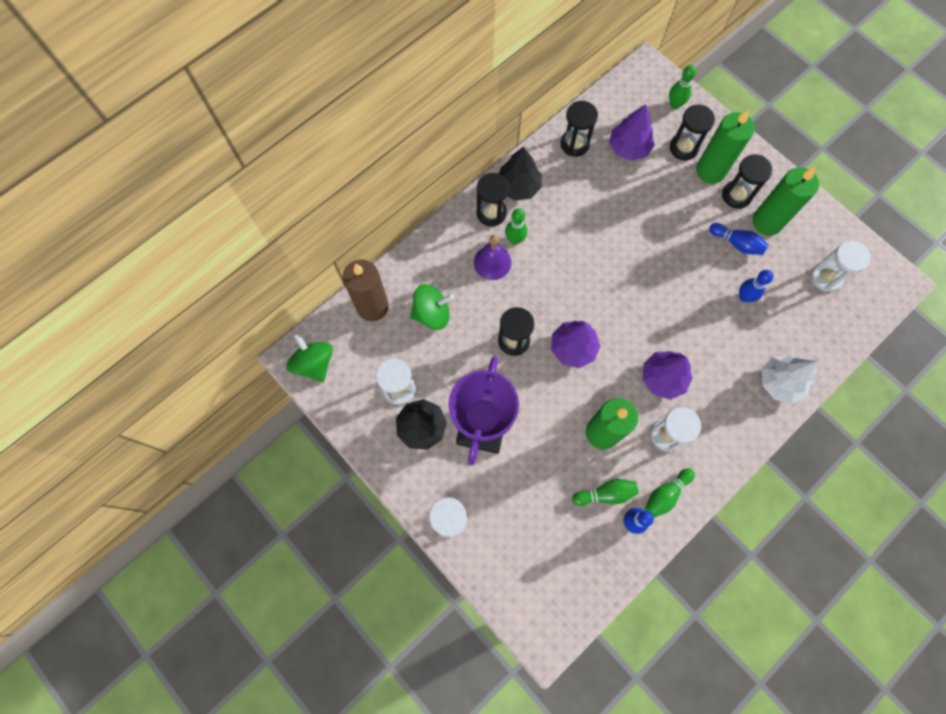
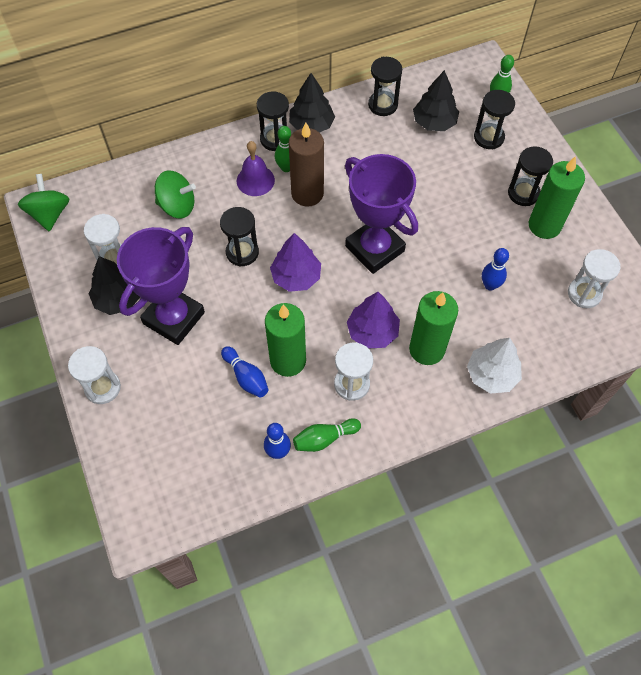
camera: 20 degrees right, 10 degrees down
brown candle [343,260,389,321] -> brown candle moved to [289,122,324,207]
green bowling pin [572,479,639,506] -> none
purple tree [609,104,655,161] -> black tree [413,70,459,131]
green candle [696,109,755,184] -> green candle moved to [409,291,458,365]
blue bowling pin [709,223,768,255] -> blue bowling pin moved to [221,346,269,398]
none -> purple trophy [345,154,418,274]

